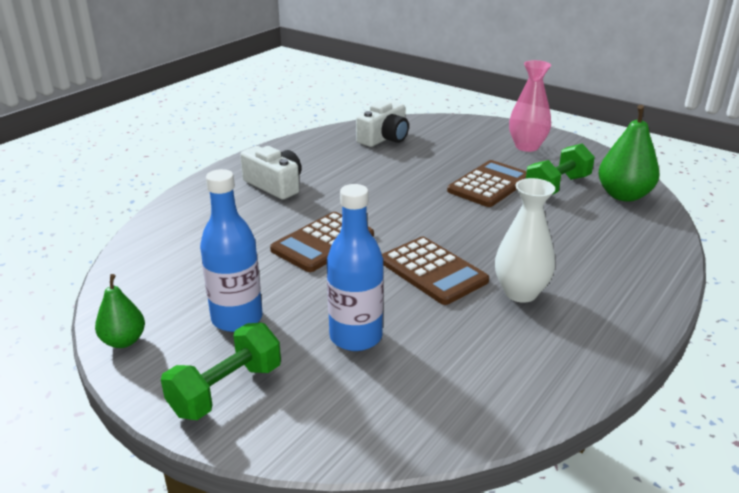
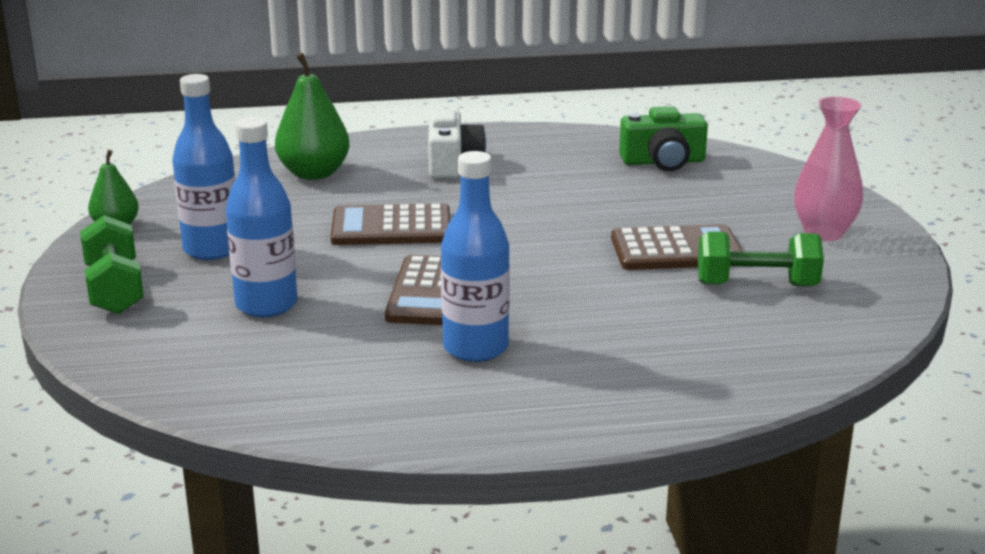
camera: 45 degrees right, 5 degrees down
green dumbbell [161,323,281,420] -> green dumbbell turned 75 degrees clockwise [80,215,144,314]
white camera [356,100,409,147] -> green camera [619,106,708,171]
white vase [495,178,555,303] -> blue bottle [441,151,510,362]
green pear [598,105,659,202] -> green pear moved to [275,53,350,180]

